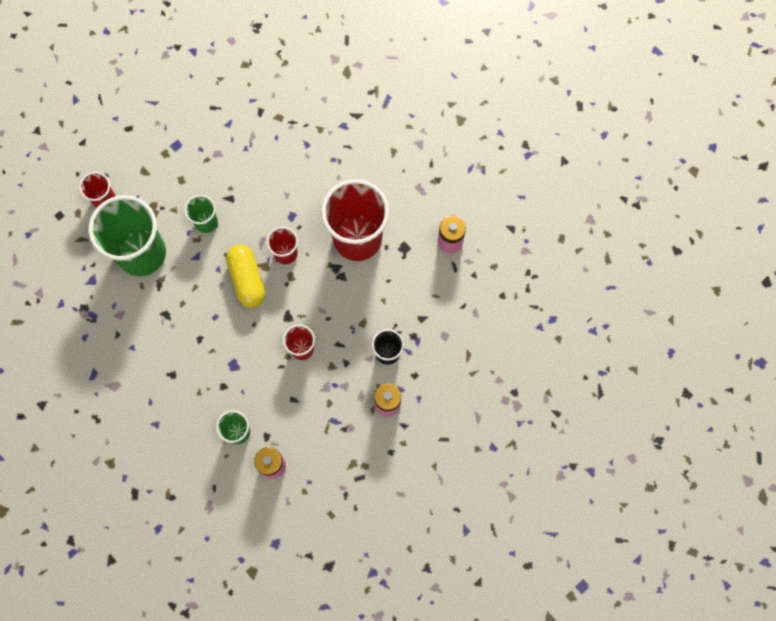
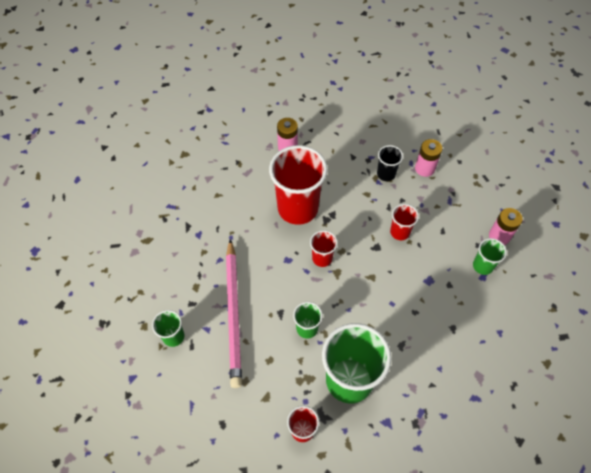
camera: 100 degrees left, 15 degrees down
yellow capsule [226,245,265,308] -> none
none -> green cup [152,310,184,347]
none -> pink pencil [226,239,242,388]

